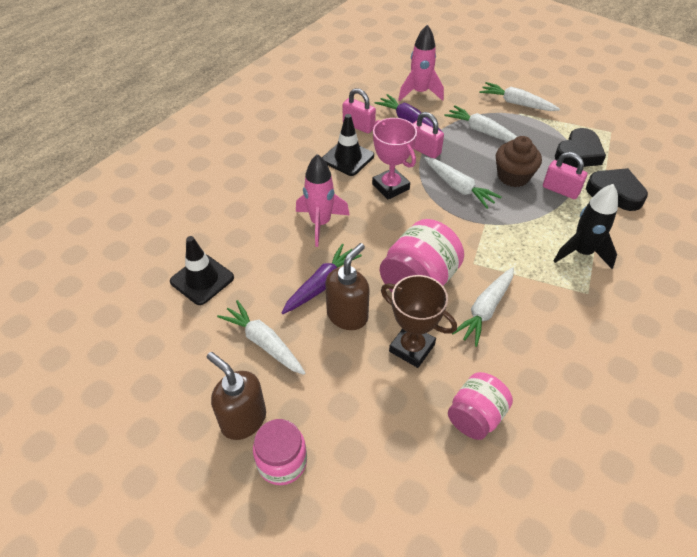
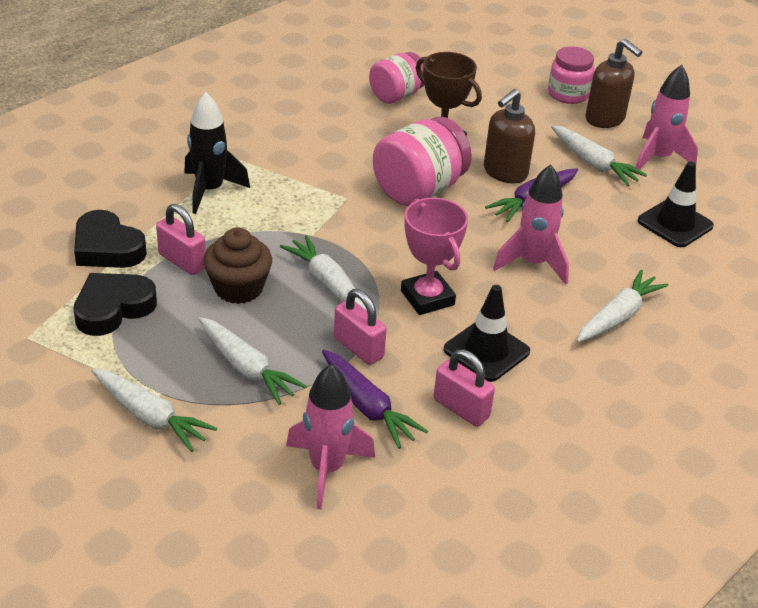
camera: 175 degrees left, 10 degrees down
white carrot [452,267,514,347] -> white carrot moved to [577,270,669,342]
none -> pink rocket [635,65,698,170]

